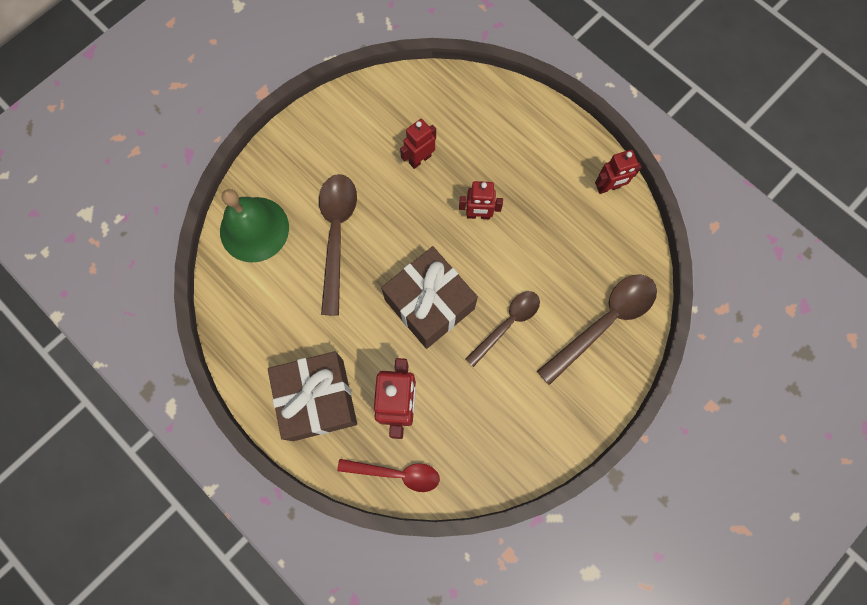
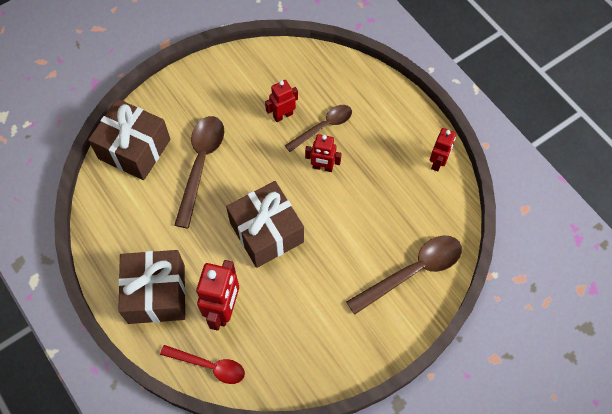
camera: 10 degrees right, 10 degrees down
green bell [220,189,289,263] -> brown gift [88,99,170,180]
brown spoon [466,291,540,367] -> brown spoon moved to [285,105,352,152]
red robot [595,150,642,194] -> red robot turned 60 degrees counterclockwise [430,128,456,172]

